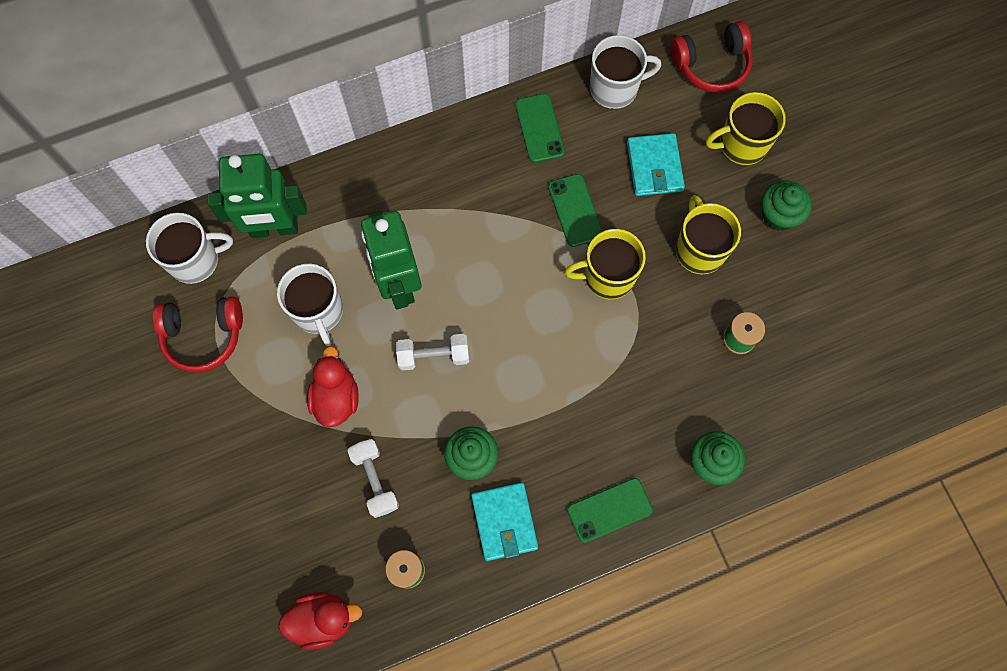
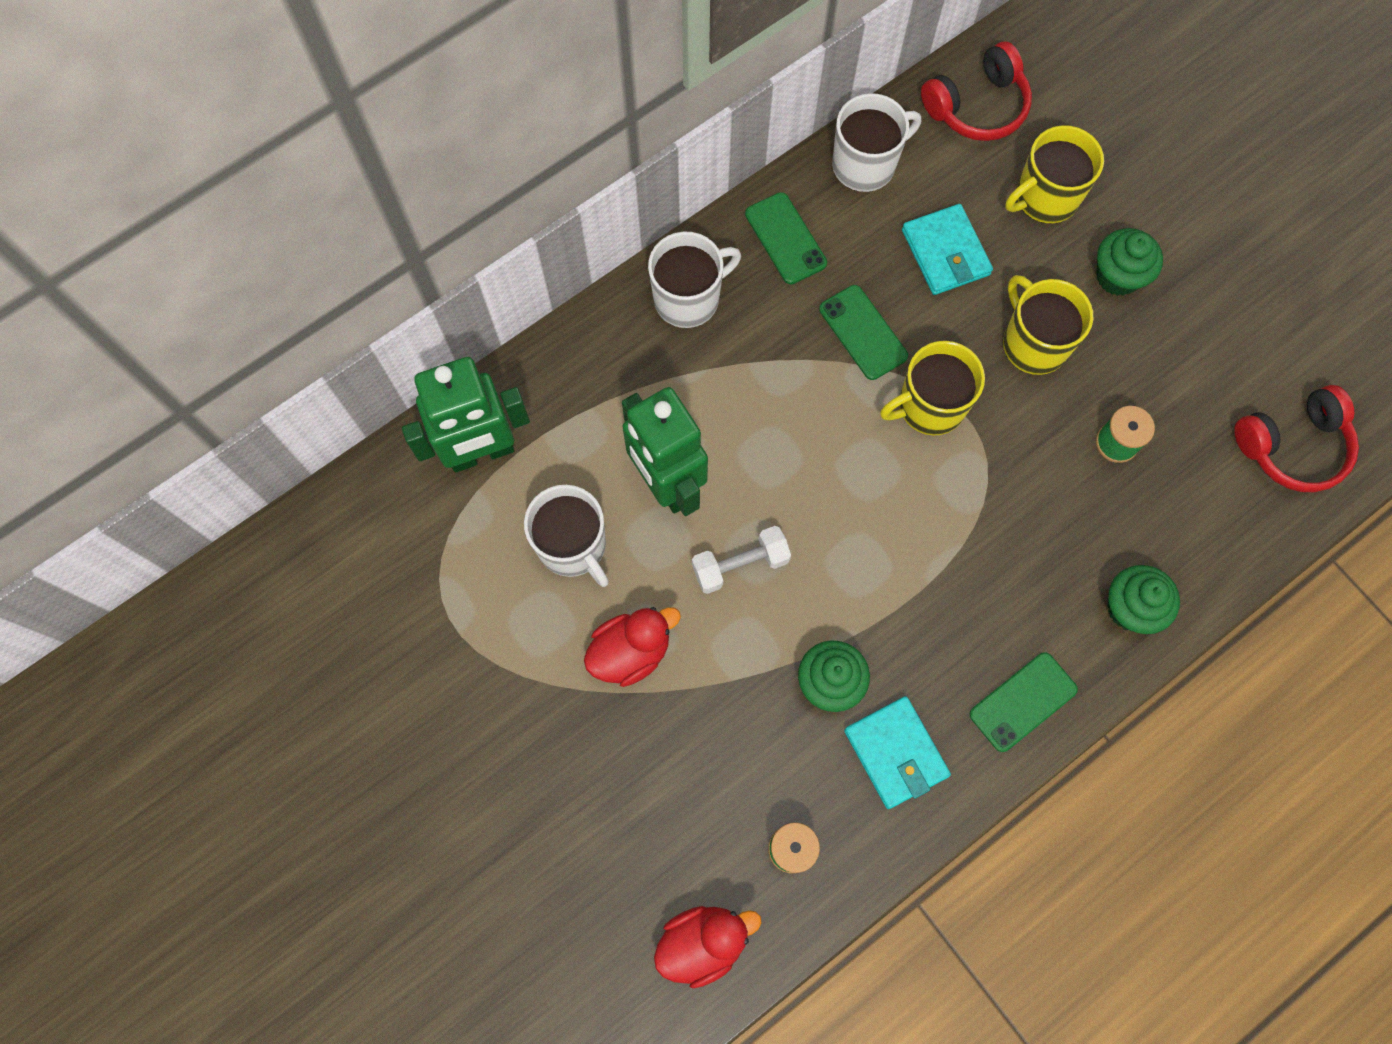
camera: 15 degrees left, 0 degrees up
white mug [146,213,233,284] -> white mug moved to [648,231,741,328]
red headphones [153,296,243,373] -> red headphones moved to [1234,385,1359,492]
red duck [307,346,359,427] -> red duck turned 75 degrees clockwise [584,607,681,687]
white dumbbell [348,439,399,518] -> none

